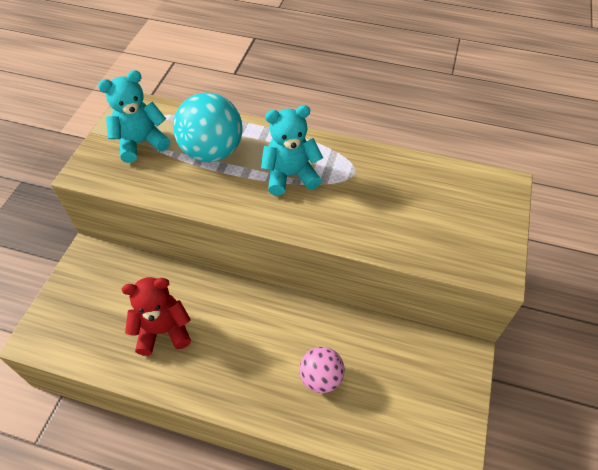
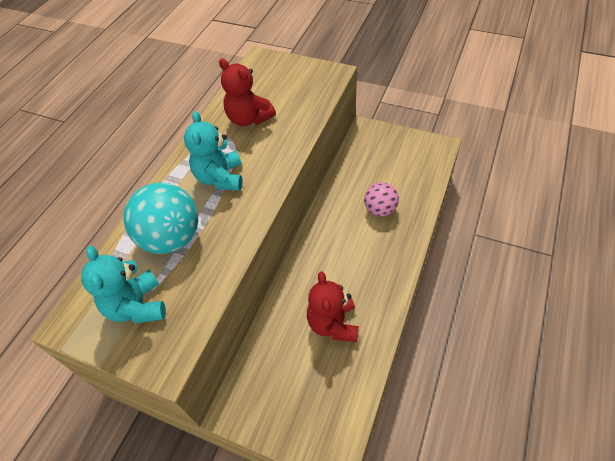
camera: 80 degrees left, 0 degrees up
none -> red teddy bear [219,58,276,126]

